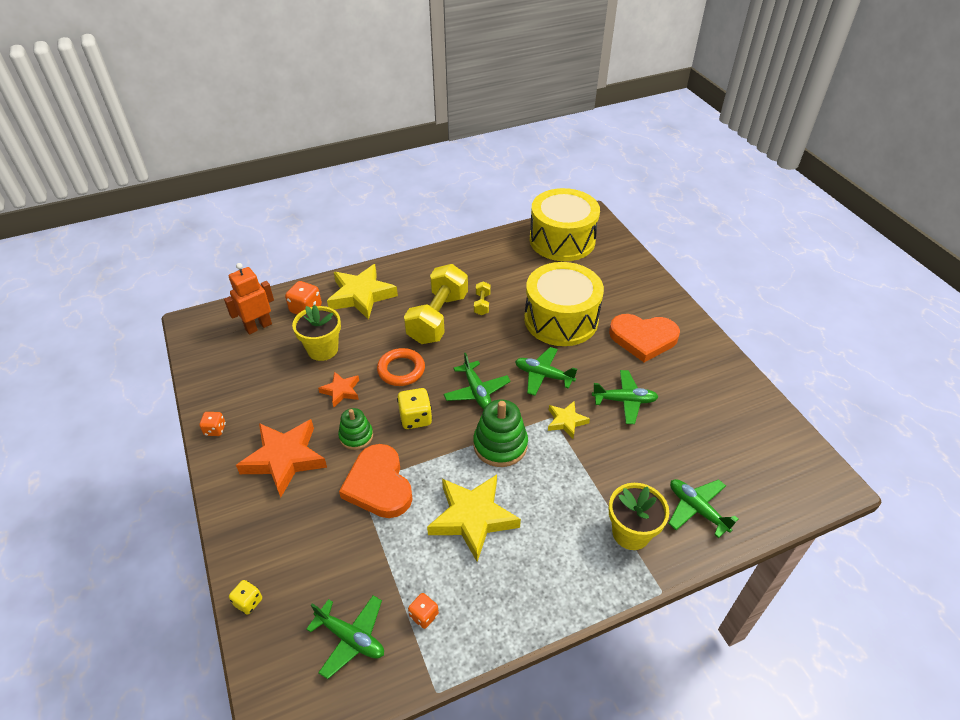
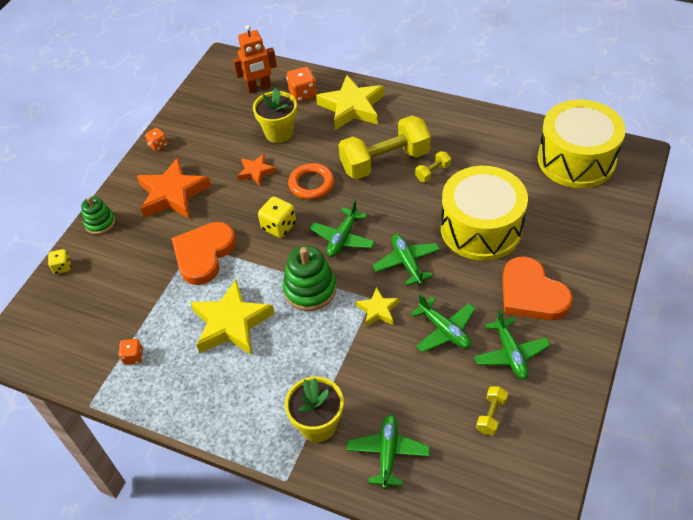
camera: 50 degrees right, 5 degrees up
orange robot [224,263,274,335] -> orange robot turned 150 degrees clockwise [233,25,277,93]
green plane [306,595,384,679] -> green plane moved to [474,309,550,379]
green stacking toy [338,408,373,450] -> green stacking toy moved to [81,197,115,235]
none -> yellow dumbbell [476,386,508,435]

